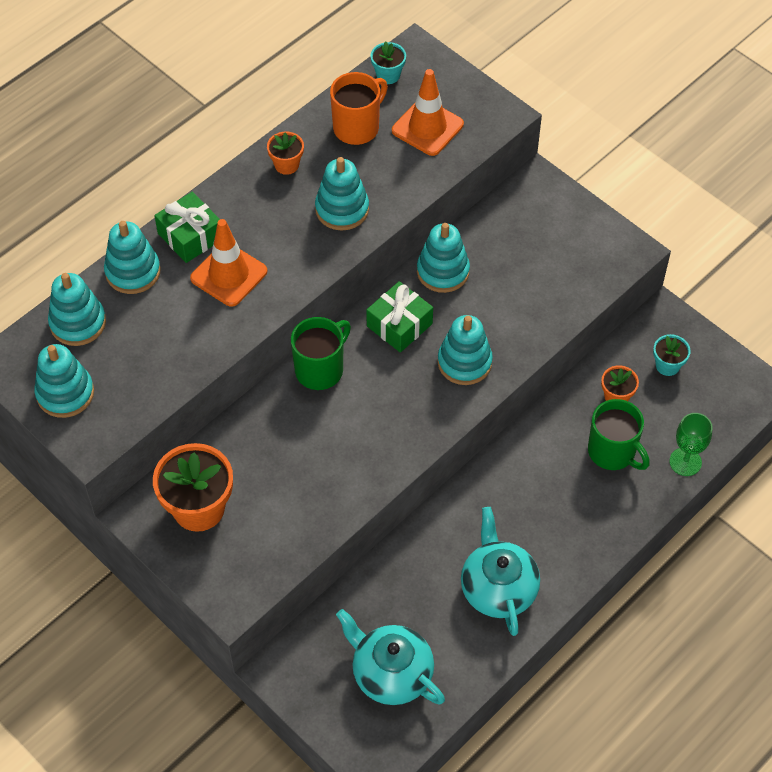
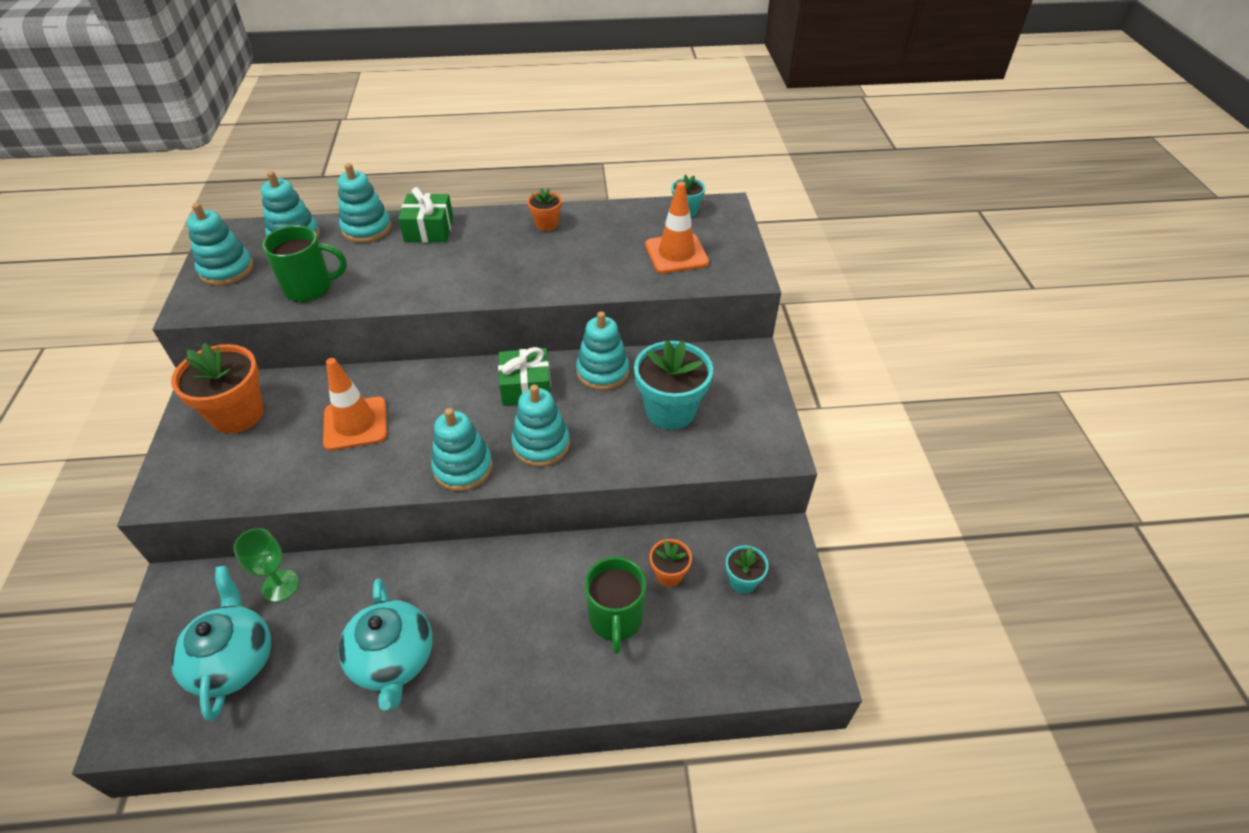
camera: 40 degrees right, 10 degrees down
orange traffic cone [190,219,267,307] -> orange traffic cone moved to [323,358,387,451]
green mug [291,317,351,390] -> green mug moved to [262,225,347,302]
turquoise stacking toy [315,157,369,231] -> turquoise stacking toy moved to [431,408,493,491]
orange mug [330,72,388,145] -> none
turquoise teapot [461,507,540,636] -> turquoise teapot turned 135 degrees clockwise [338,578,433,710]
green goblet [669,413,713,476] -> green goblet moved to [233,528,299,602]
none -> turquoise flower pot [634,340,713,430]

